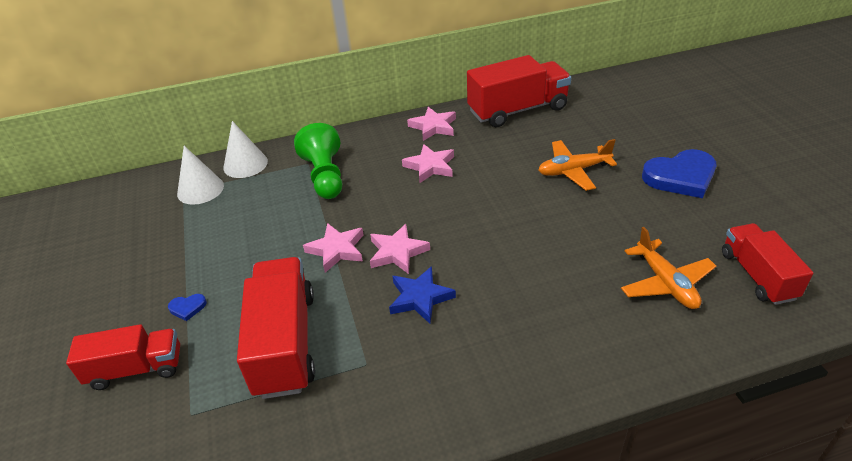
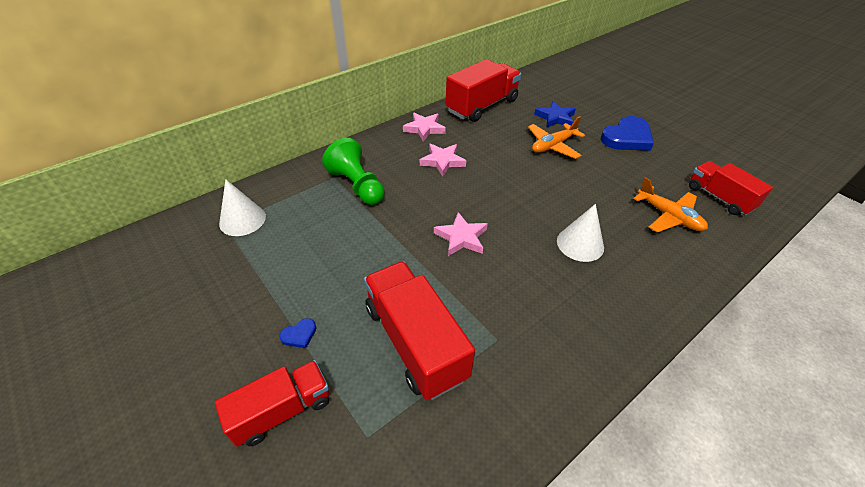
camera: 25 degrees left, 5 degrees up
white cone [223,121,268,178] -> white cone moved to [557,204,604,262]
pink star [303,223,364,273] -> none
blue star [389,266,456,324] -> blue star moved to [534,101,576,128]

